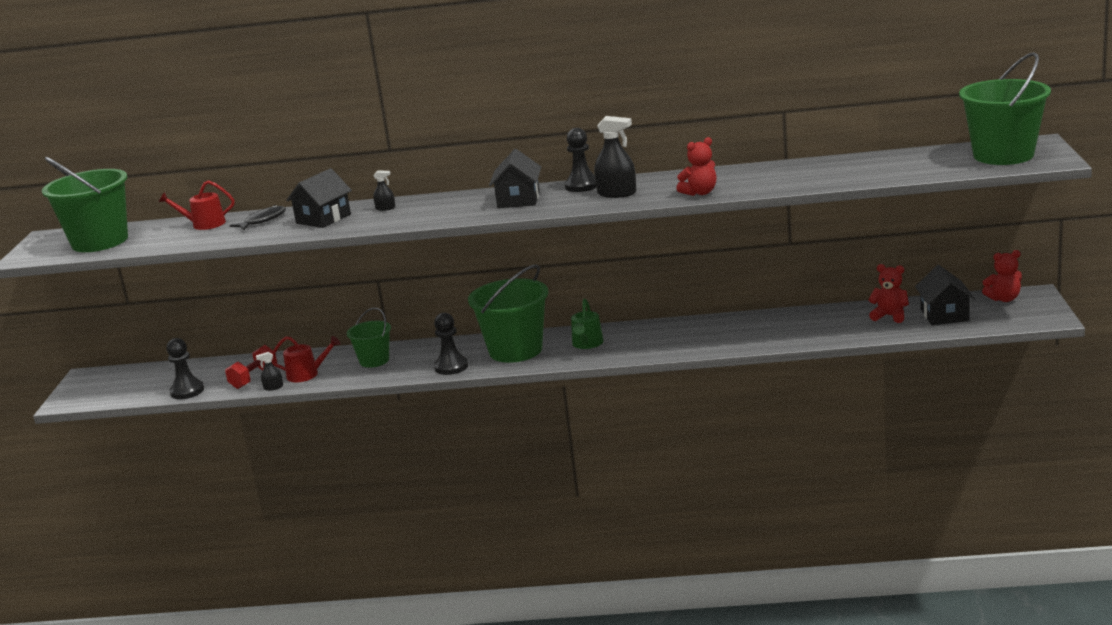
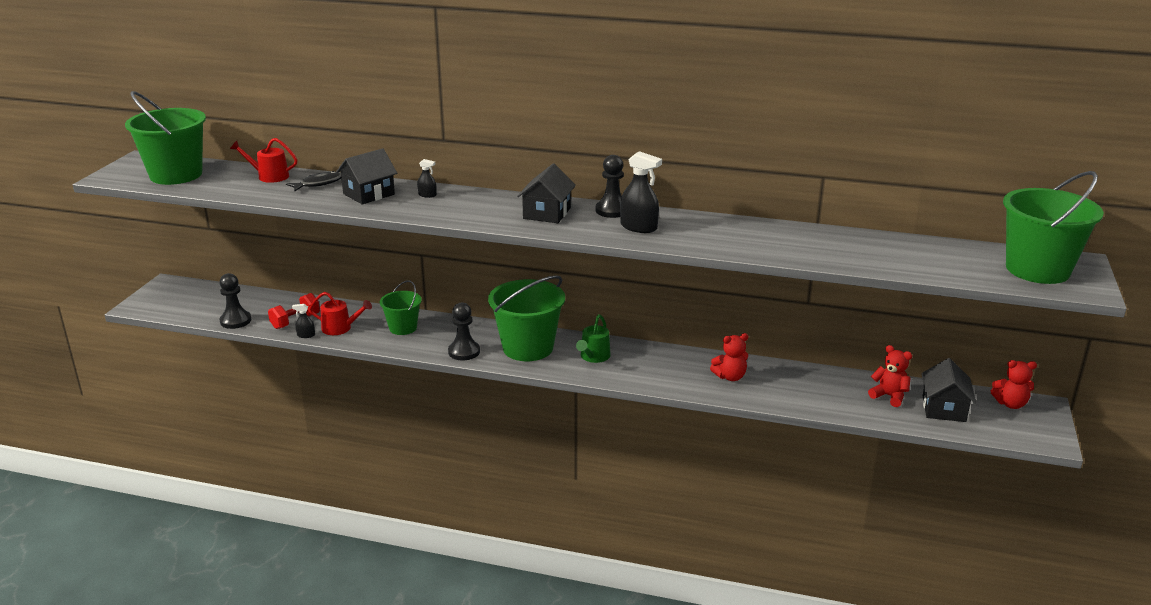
camera: 10 degrees right, 5 degrees up
red teddy bear [676,137,717,196] -> red teddy bear moved to [710,333,749,381]

